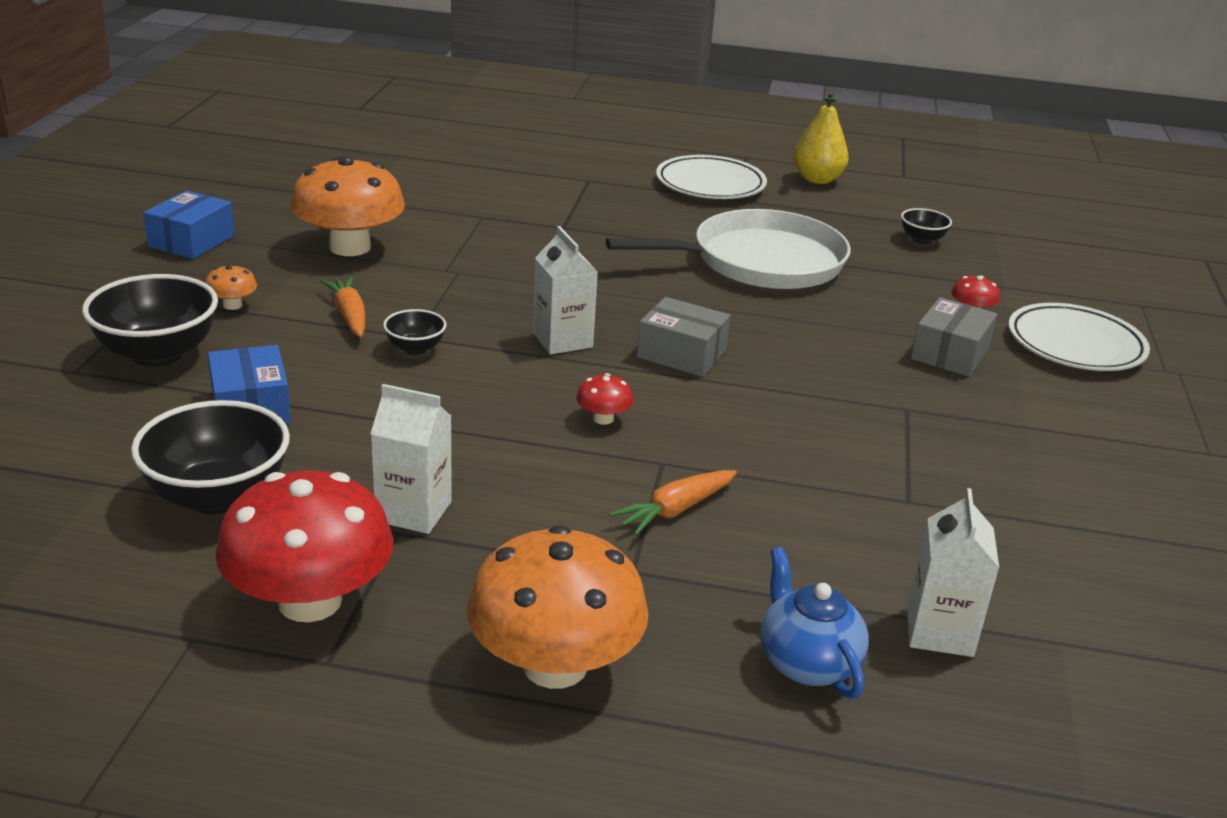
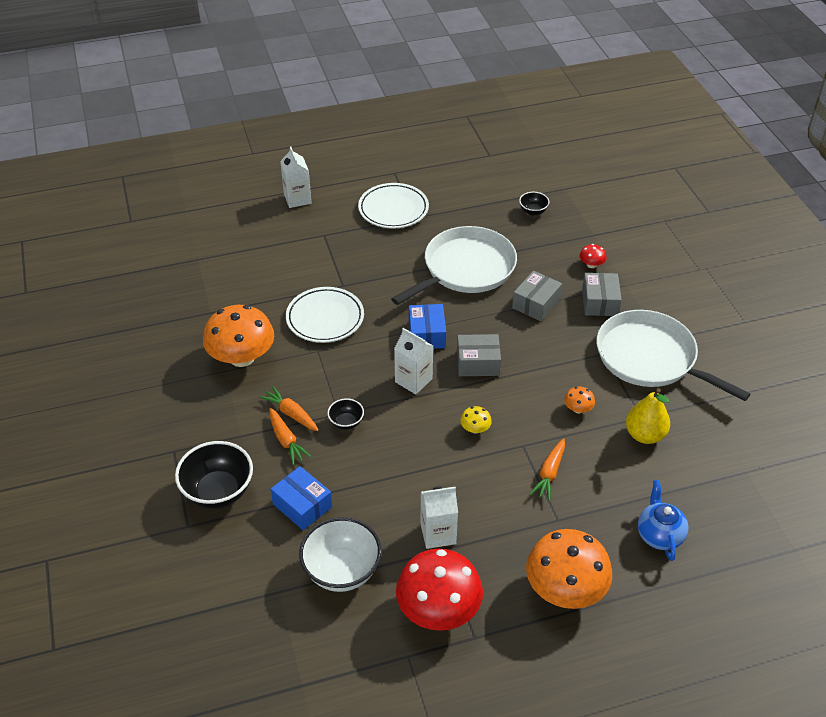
camera: 25 degrees left, 15 degrees up
black bowl [131,400,290,515] -> white bowl [299,517,382,592]
blue box [143,190,235,259] -> blue box moved to [409,304,446,349]
orange mushroom [205,264,257,310] -> orange mushroom moved to [564,387,595,413]
red mushroom [576,373,633,425] -> yellow mushroom [460,406,492,434]
blue teapot [761,547,869,699] -> blue teapot turned 45 degrees clockwise [638,480,689,561]
yellow pear [793,91,849,184] -> yellow pear moved to [626,388,670,444]
white carton [907,488,999,657] -> white carton moved to [280,147,312,208]
white plate [1008,303,1150,371] -> white plate moved to [286,287,364,343]
none -> orange carrot [269,408,311,465]
none -> grey box [512,271,562,321]
none -> white pan [597,310,750,401]

